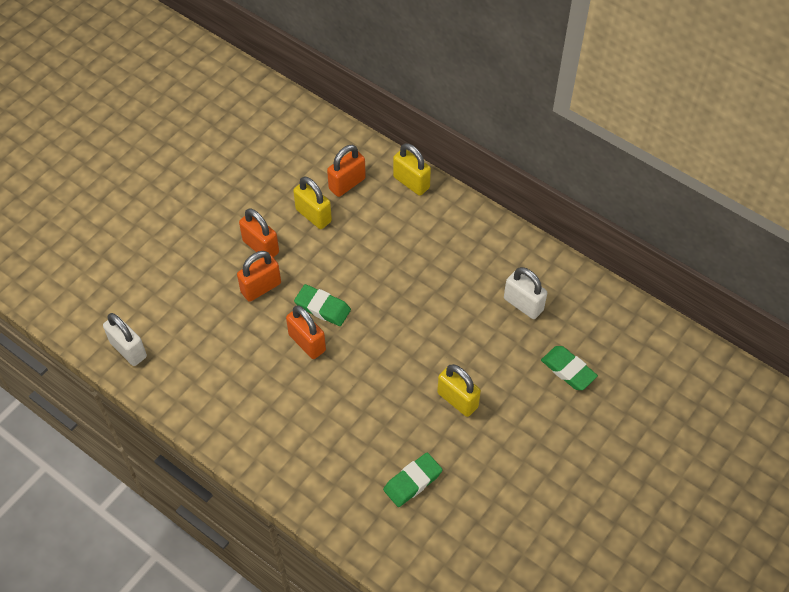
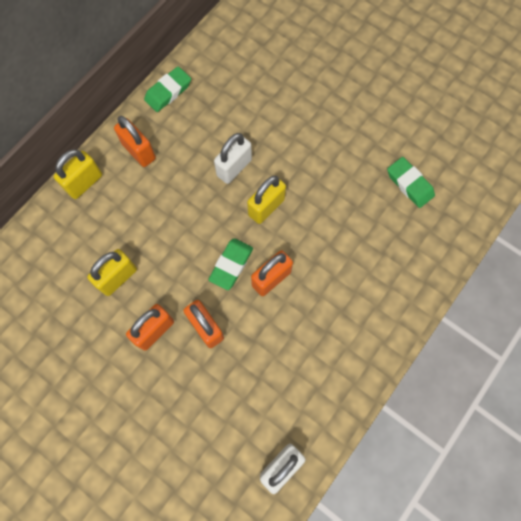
camera: 90 degrees left, 15 degrees up
orange padlock [327,145,366,197] -> orange padlock moved to [114,116,156,167]
yellow padlock [437,364,481,417] -> yellow padlock moved to [247,176,286,224]
white padlock [504,267,547,319] -> white padlock moved to [214,133,252,184]
green eraser [541,346,598,390] -> green eraser moved to [144,66,191,112]

